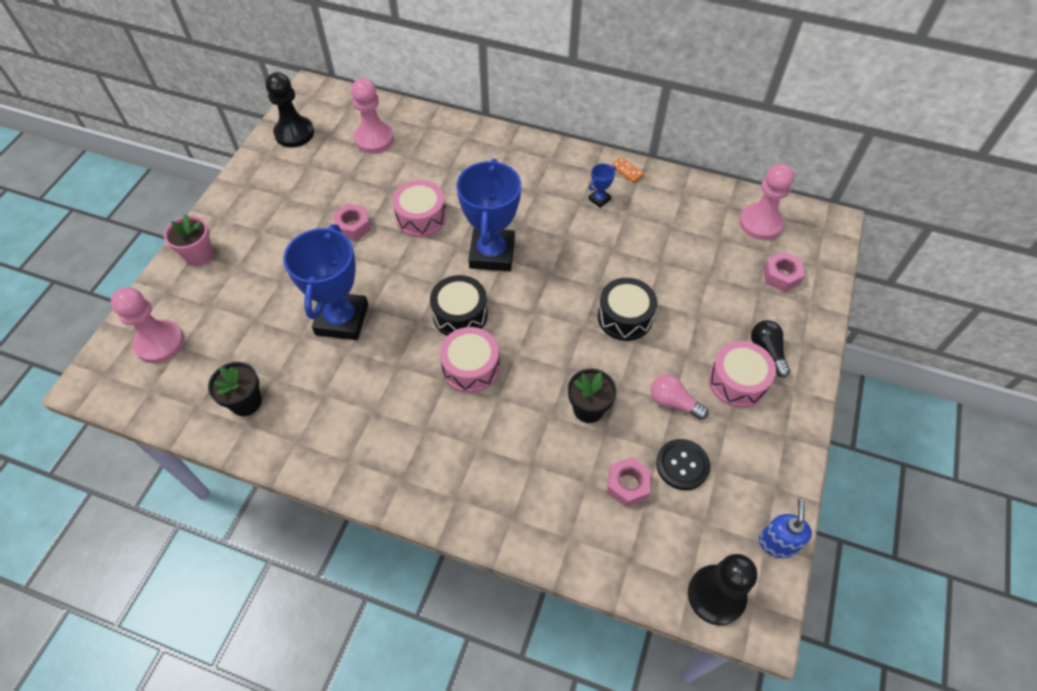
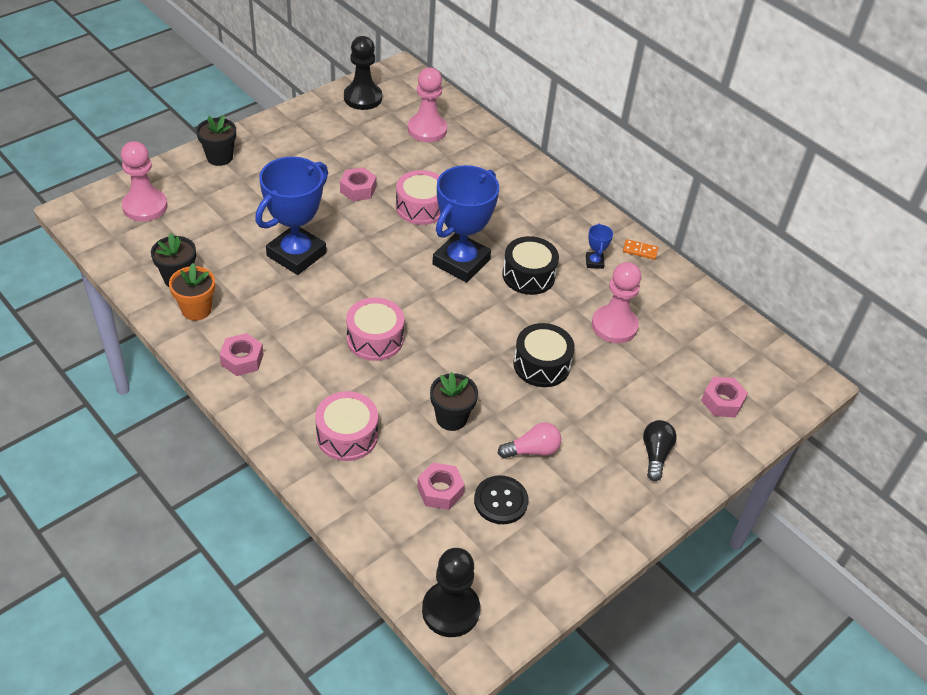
camera: 25 degrees right, 10 degrees down
pink flower pot [164,214,213,266] -> black flower pot [196,115,236,166]
black drum [430,275,488,336] -> black drum moved to [502,236,559,295]
blue trophy [589,163,616,208] -> blue trophy turned 75 degrees counterclockwise [586,224,613,269]
orange domino [611,157,644,183] -> orange domino turned 60 degrees counterclockwise [623,239,658,260]
pink light bulb [651,374,708,420] -> pink light bulb turned 105 degrees clockwise [498,422,561,458]
pink drum [708,341,776,408] -> pink drum moved to [315,391,378,461]
pink pawn [739,164,794,240] -> pink pawn moved to [592,262,641,343]
blue soap dispenser [759,499,812,558] -> none
none -> orange flower pot [169,263,215,320]
none -> pink nut [219,333,264,376]

